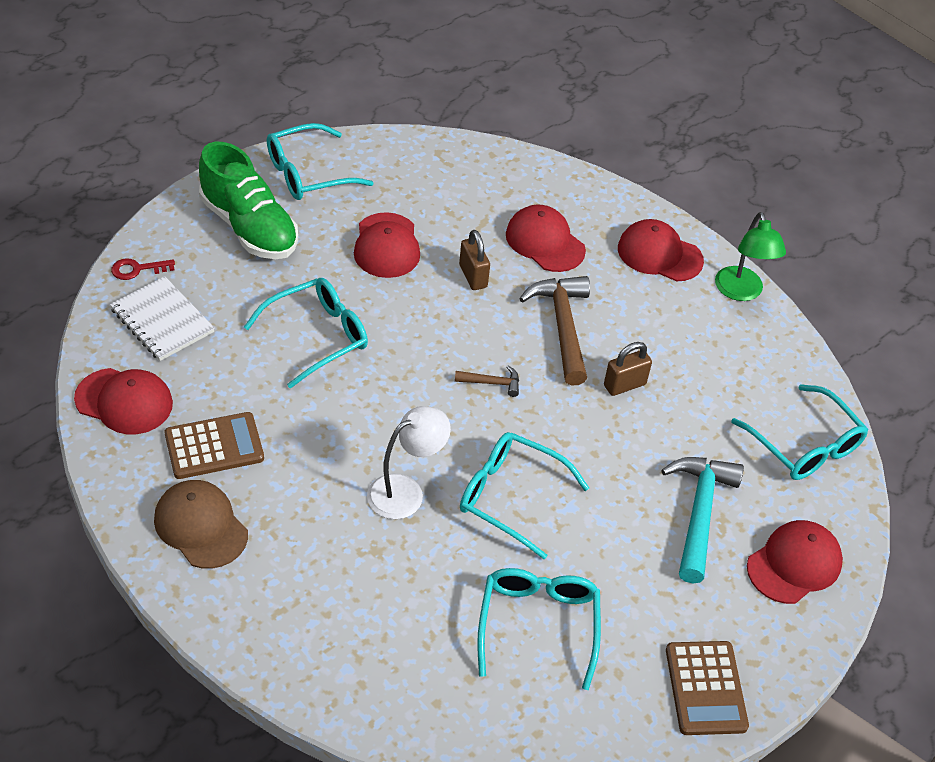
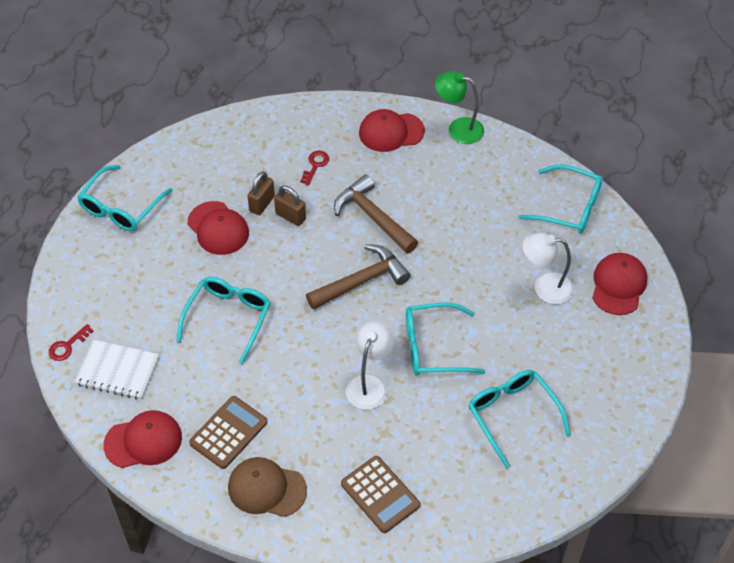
camera: 30 degrees left, 5 degrees up
green shoe [199,142,298,259] -> none
brown hammer [455,366,519,397] -> brown hammer [306,244,411,310], size x2.11
red cap [506,205,586,272] -> red key [300,151,329,185]
brown padlock [604,342,652,396] -> brown padlock moved to [247,171,275,215]
turquoise hammer [661,457,744,583] -> white lamp [523,233,574,304]
brown calculator [666,641,749,735] -> brown calculator moved to [341,456,420,533]
green lamp [715,212,786,301] -> green lamp turned 150 degrees clockwise [435,71,484,144]

